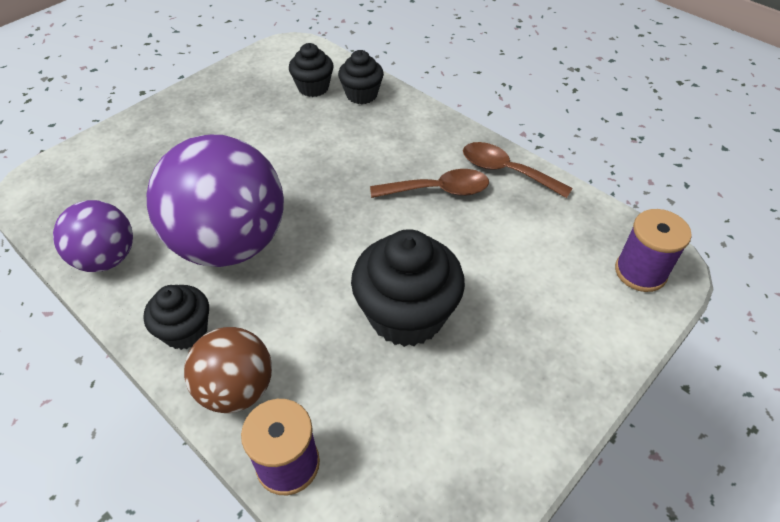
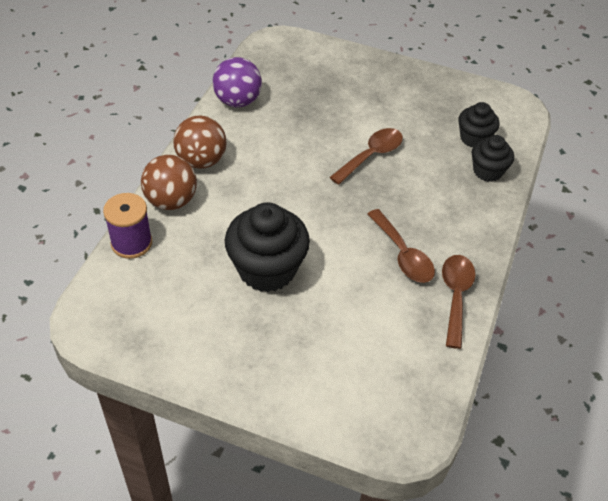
camera: 65 degrees right, 0 degrees up
black cupcake [144,285,209,350] -> brown ball [173,116,227,169]
purple ball [147,135,284,267] -> none
purple spool [615,209,692,292] -> none
none -> brown spoon [330,128,403,185]

